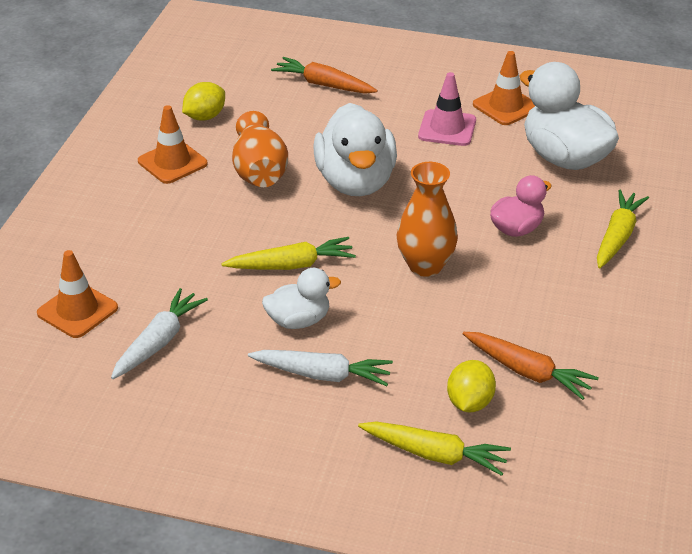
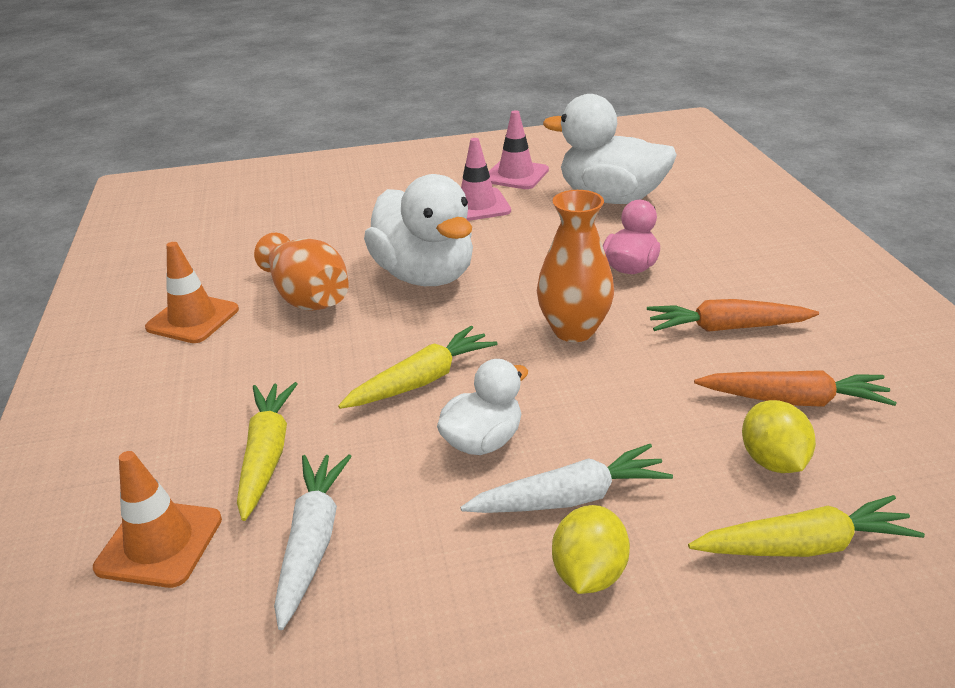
camera: 25 degrees left, 5 degrees down
yellow lemon [182,82,225,121] -> yellow lemon moved to [552,505,630,594]
orange carrot [271,57,377,94] -> orange carrot moved to [647,299,819,332]
orange traffic cone [473,51,535,125] -> pink traffic cone [489,110,549,189]
yellow carrot [597,190,649,268] -> yellow carrot moved to [237,382,298,521]

